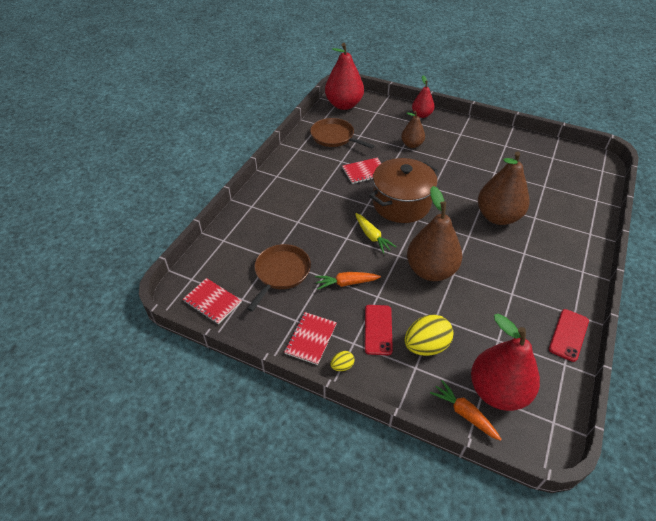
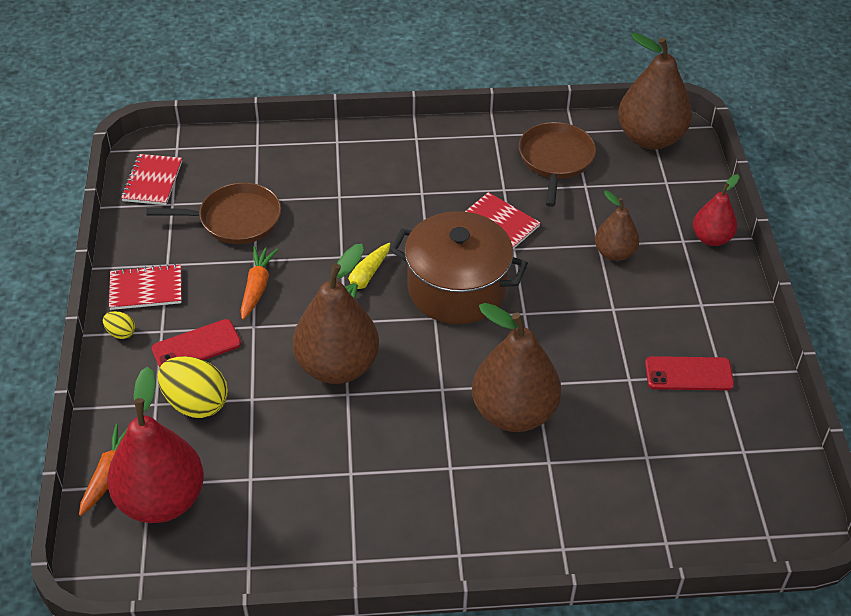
camera: 60 degrees right, 0 degrees up
orange carrot [315,272,381,290] -> orange carrot turned 45 degrees clockwise [241,246,278,320]
red pear [325,43,364,110] -> brown pear [618,33,692,149]
red phone [549,309,589,362] -> red phone moved to [645,356,734,390]

